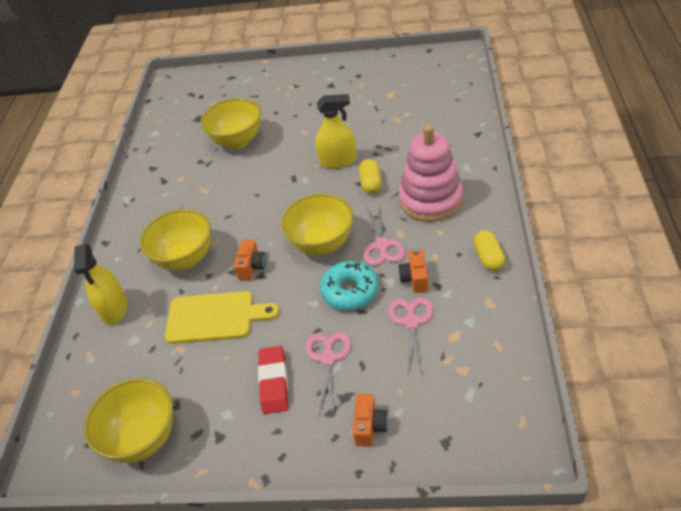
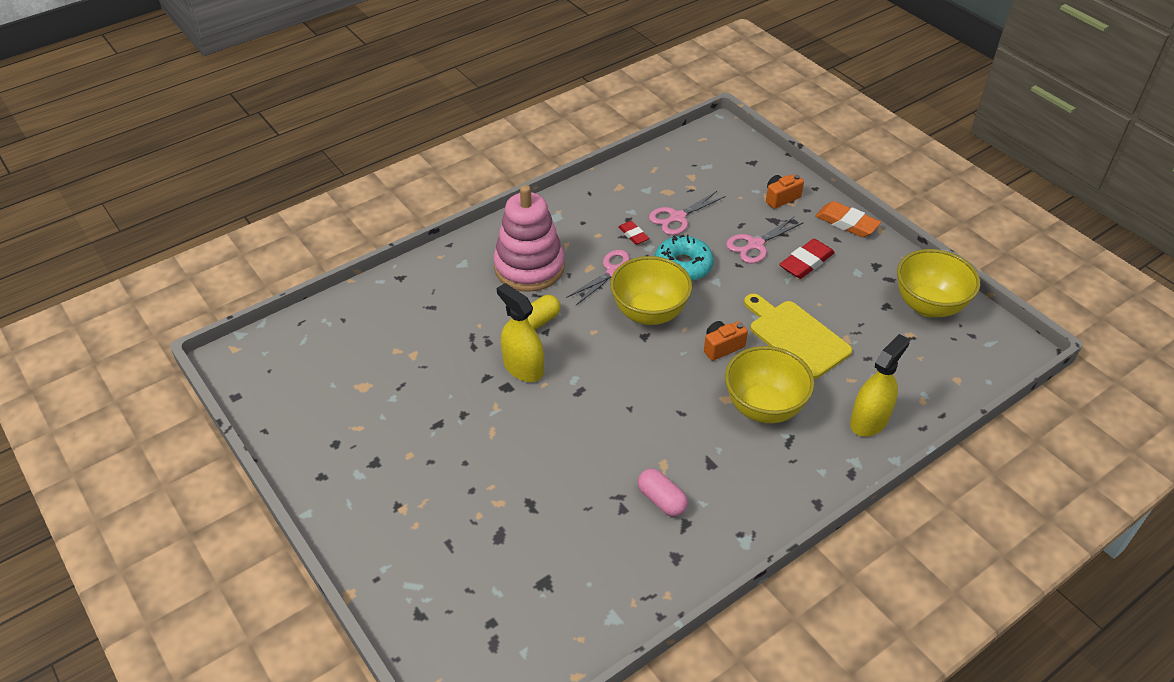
camera: 135 degrees left, 0 degrees up
yellow bowl [200,98,261,149] -> none
orange camera [398,249,428,293] -> red eraser [618,221,649,245]
yellow capsule [473,230,505,271] -> none
none -> pink capsule [638,469,688,517]
none -> orange eraser [816,201,881,237]

